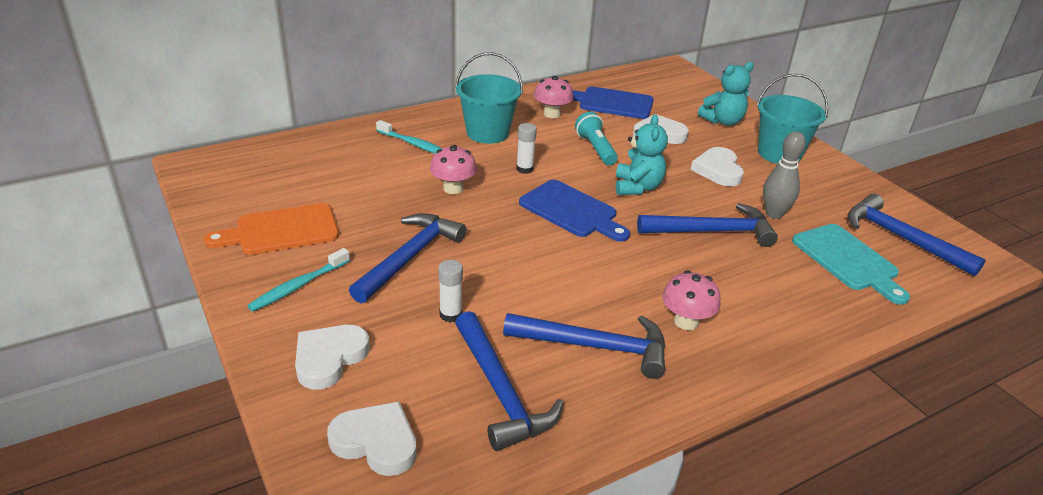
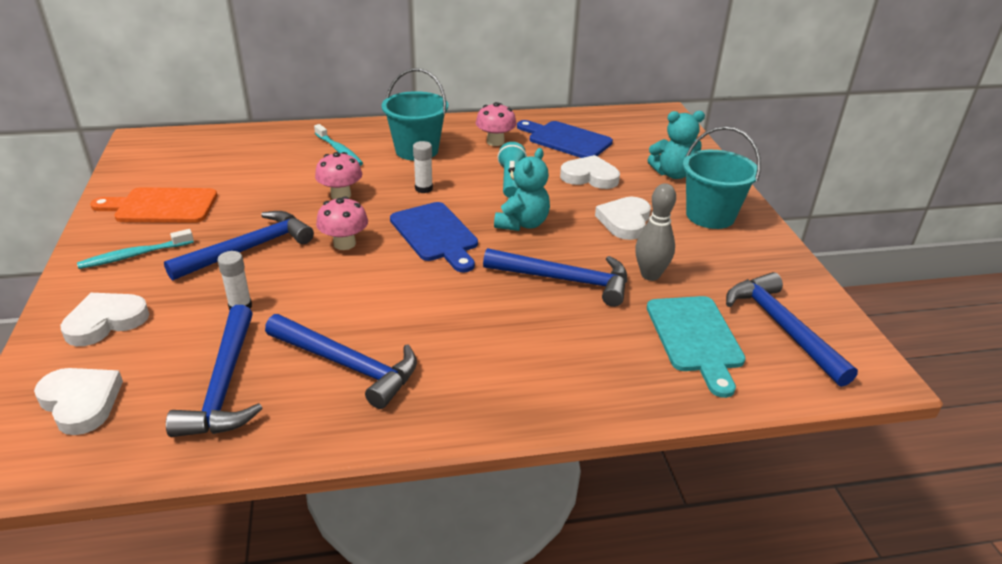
camera: 20 degrees right, 0 degrees up
pink mushroom [662,270,720,330] -> pink mushroom moved to [316,196,368,250]

